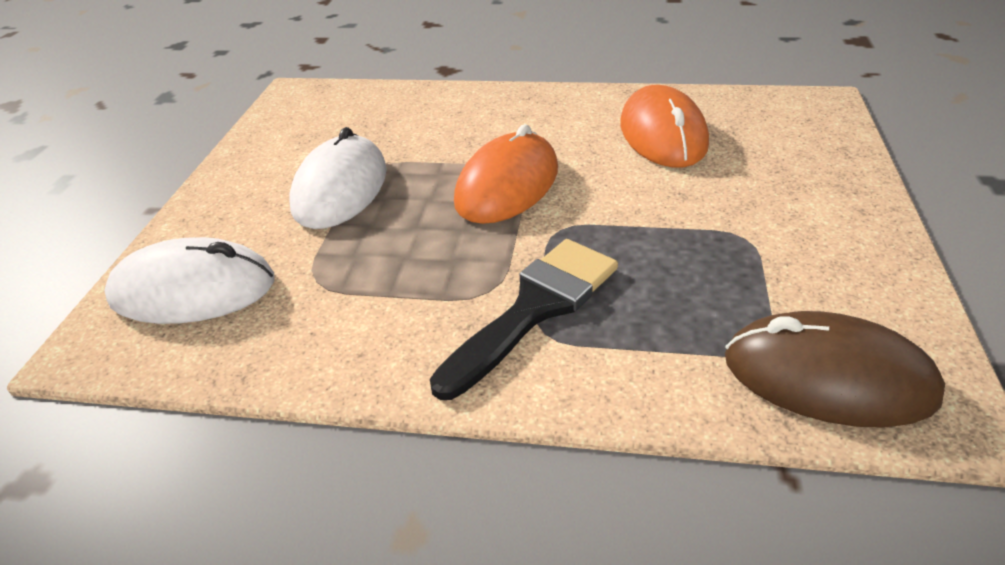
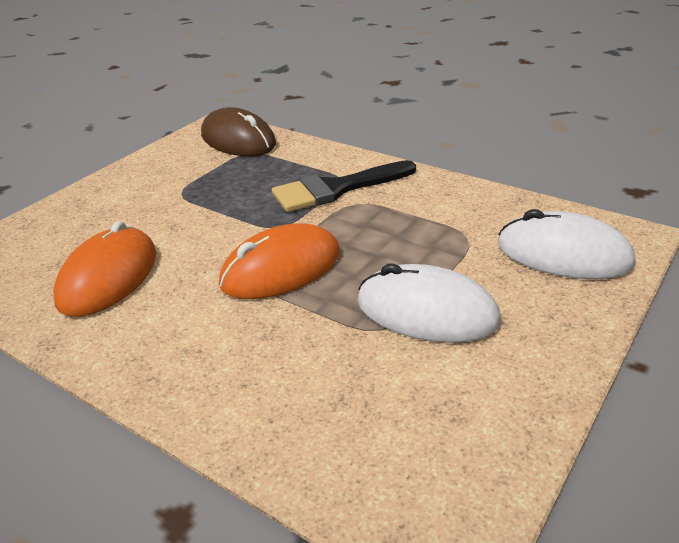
camera: 155 degrees left, 5 degrees down
white mouse [290,127,387,229] -> white mouse turned 75 degrees clockwise [357,263,501,343]

